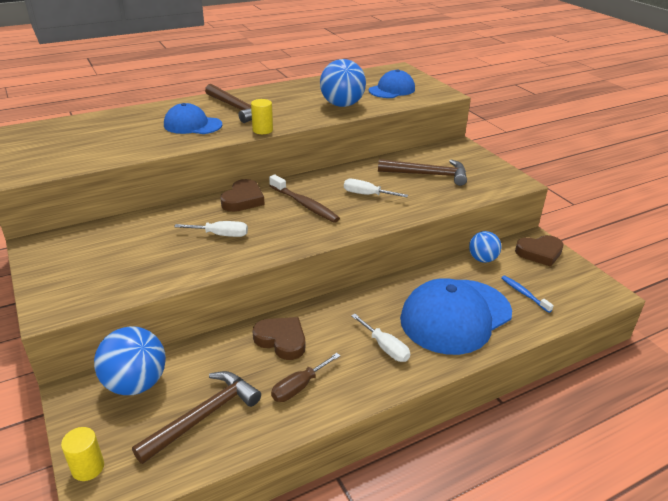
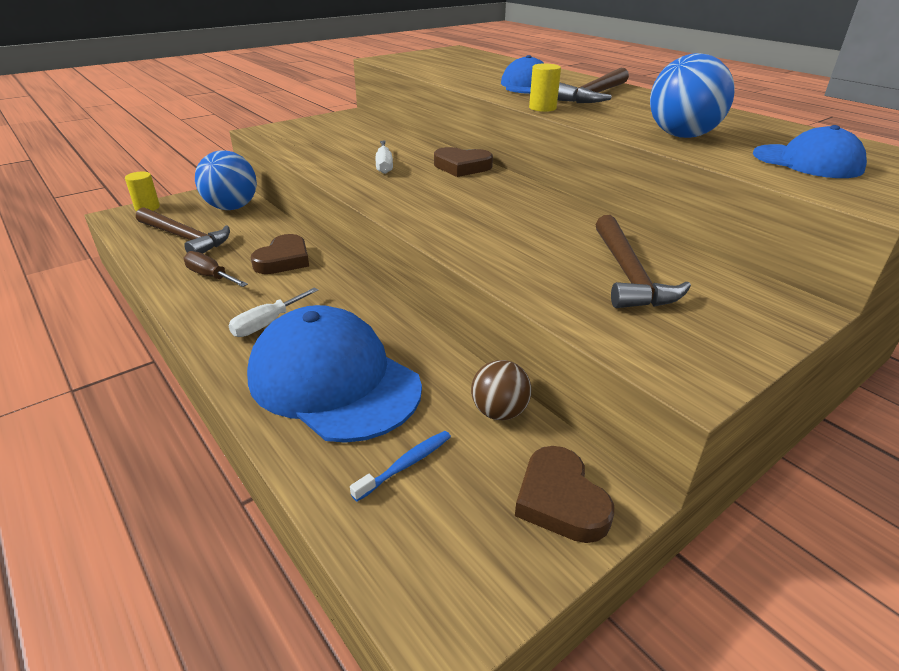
camera: 80 degrees right, 0 degrees up
brown toothbrush [269,174,340,223] -> none
white screwdriver [344,179,408,197] -> none
blue ball [469,231,501,263] -> brown ball [471,360,531,420]

